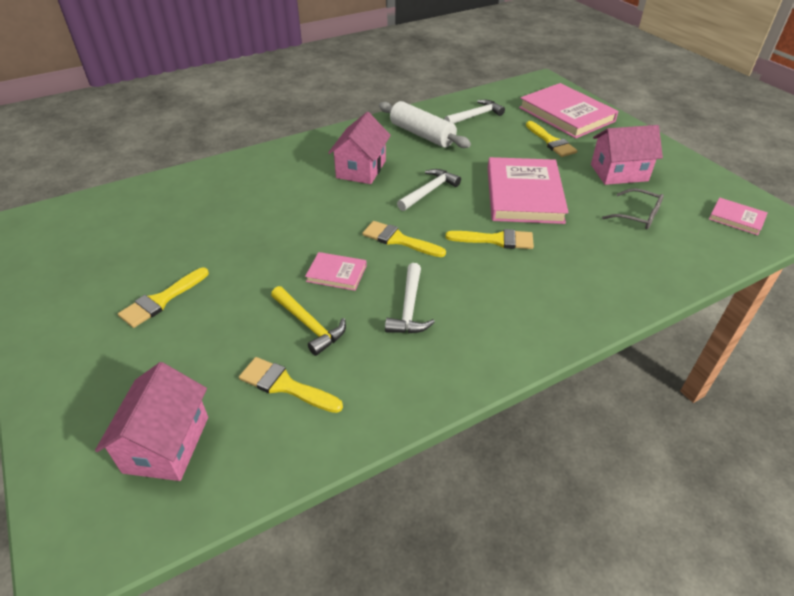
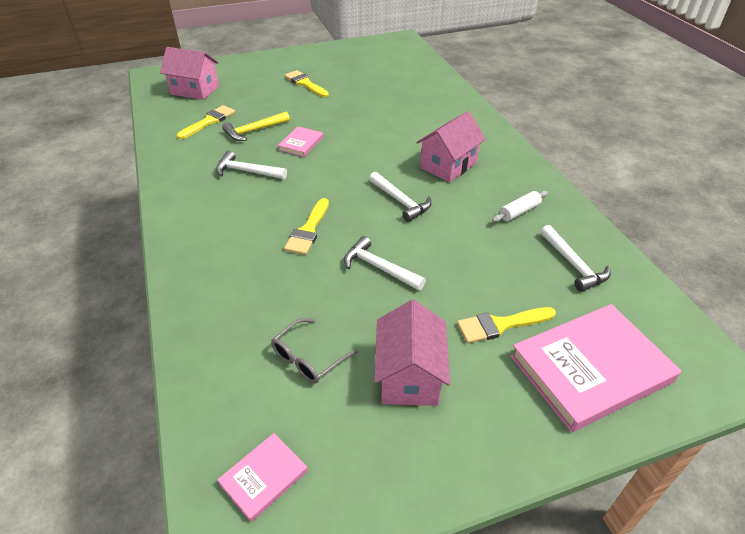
camera: 100 degrees right, 0 degrees up
pink house [328,112,391,184] -> pink house turned 75 degrees counterclockwise [416,111,486,182]
yellow brush [362,221,446,257] -> none
white rolling pin [379,101,471,148] -> white rolling pin [492,191,548,222], size x0.54
pink book [488,157,569,224] -> white hammer [344,236,426,291]

